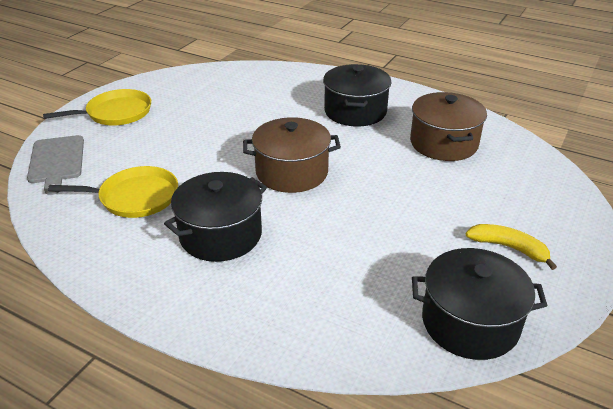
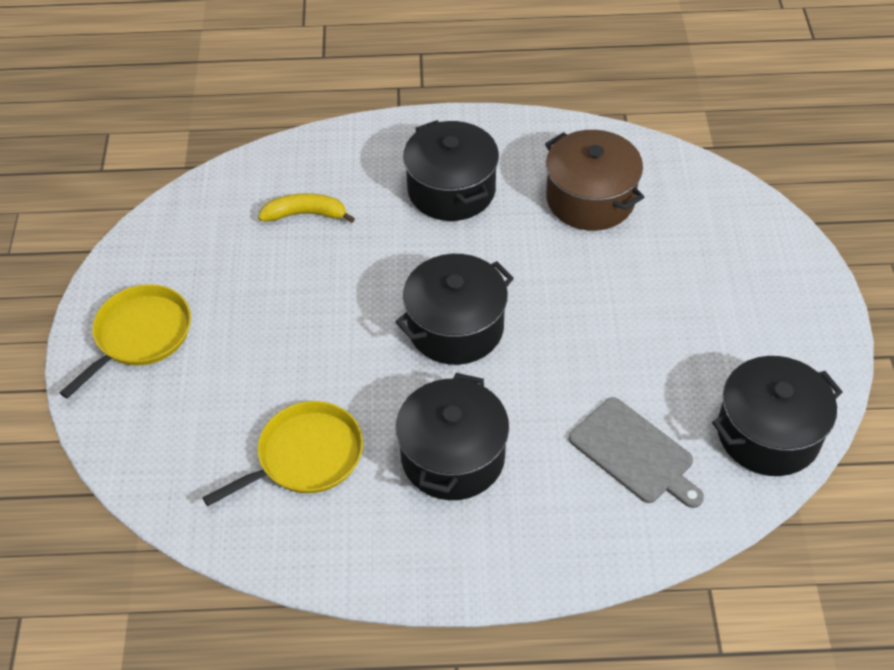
camera: 30 degrees left, 15 degrees up
grey cutting board [27,135,84,195] -> grey cutting board moved to [569,397,704,508]
brown pot [243,117,341,193] -> black pot [395,254,514,365]
yellow banana [466,224,557,270] -> yellow banana moved to [258,193,355,223]

